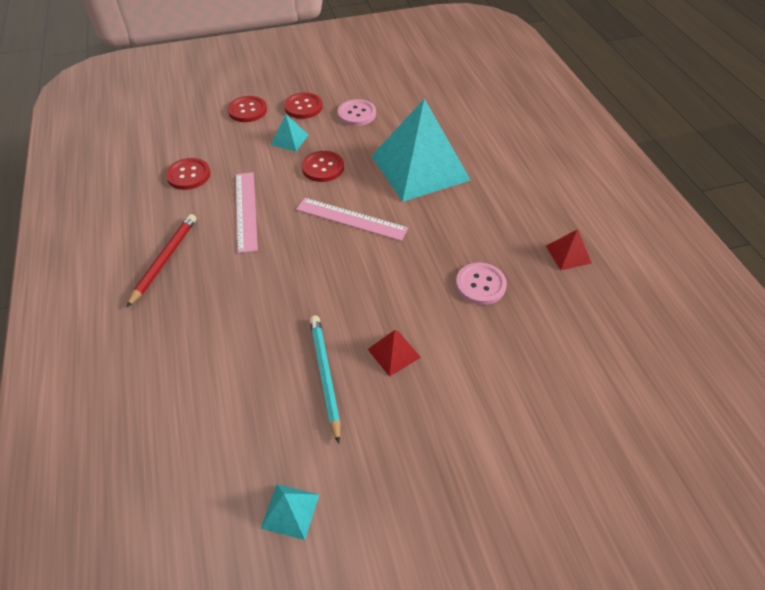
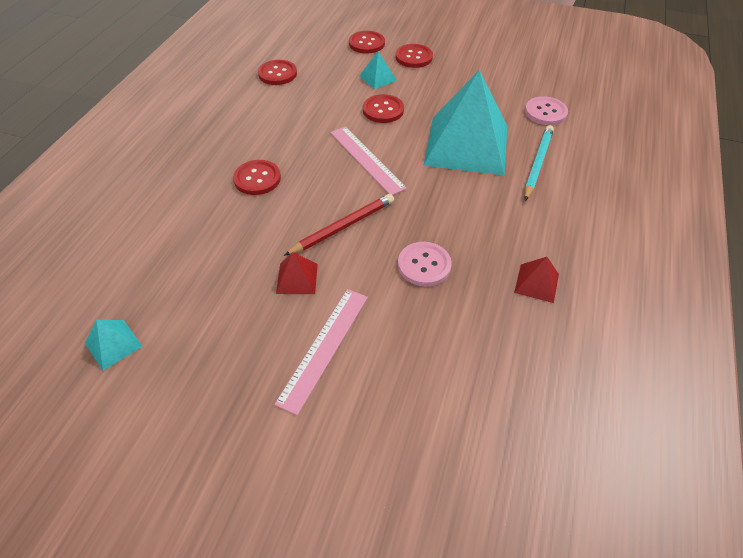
camera: 35 degrees right, 0 degrees up
red pencil [126,214,197,308] -> red pencil moved to [284,194,394,256]
pink ruler [236,172,258,253] -> pink ruler moved to [275,289,368,415]
turquoise pencil [310,316,340,444] -> turquoise pencil moved to [524,125,554,201]
pink button [338,99,376,126] -> pink button moved to [525,96,568,125]
none -> red button [233,160,281,195]

